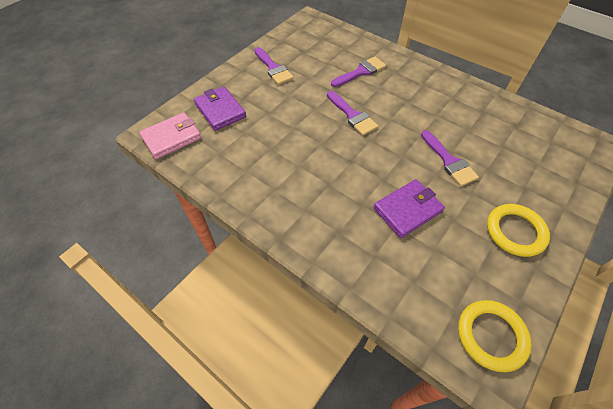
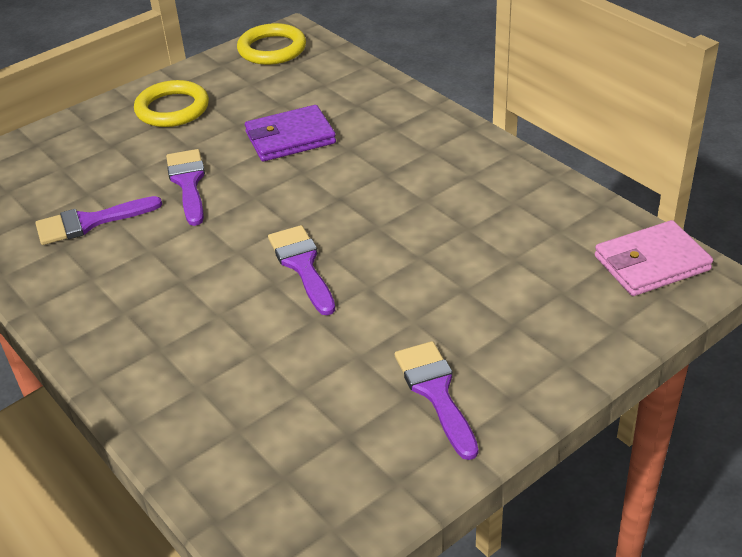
camera: 165 degrees left, 15 degrees down
purple wallet [194,86,246,131] -> none
purple brush [331,57,386,87] -> purple brush moved to [35,196,162,245]

